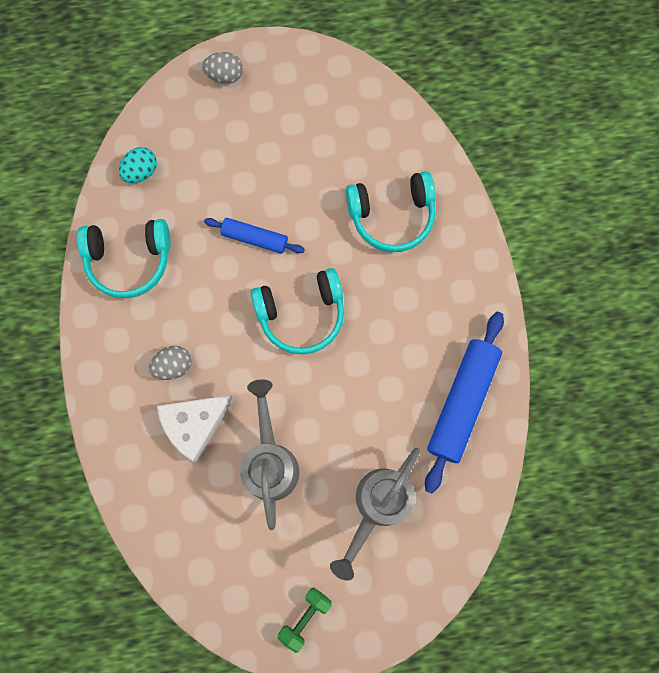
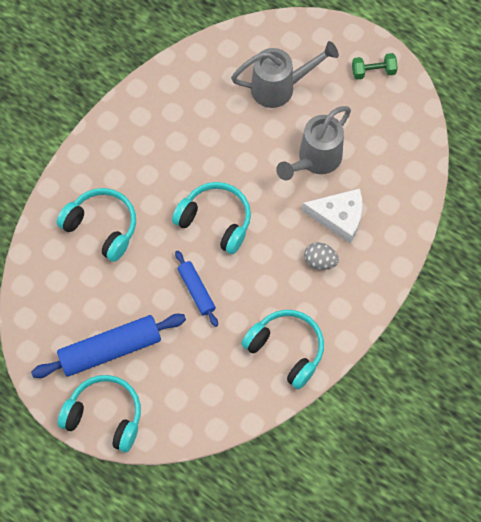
camera: 135 degrees left, 10 degrees down
turquoise egg [119,147,157,183] -> none
grey egg [202,52,243,84] -> turquoise headphones [58,375,141,452]
blue rolling pin [425,312,504,493] -> blue rolling pin moved to [31,314,186,378]

